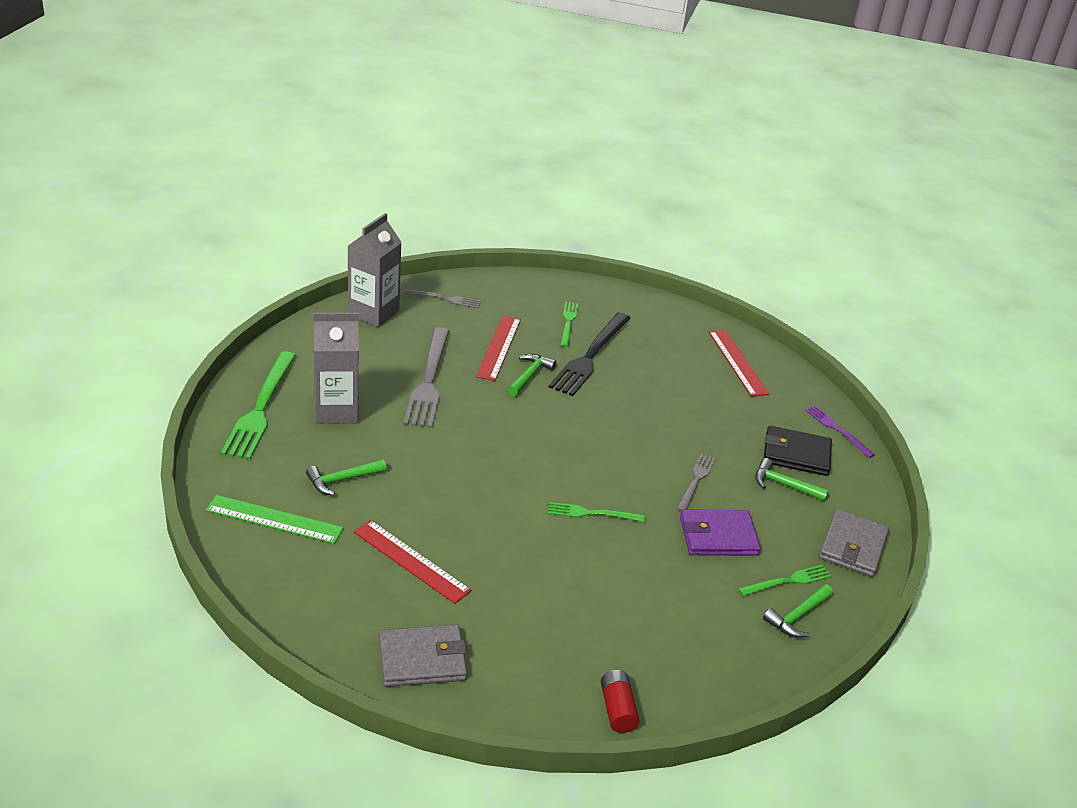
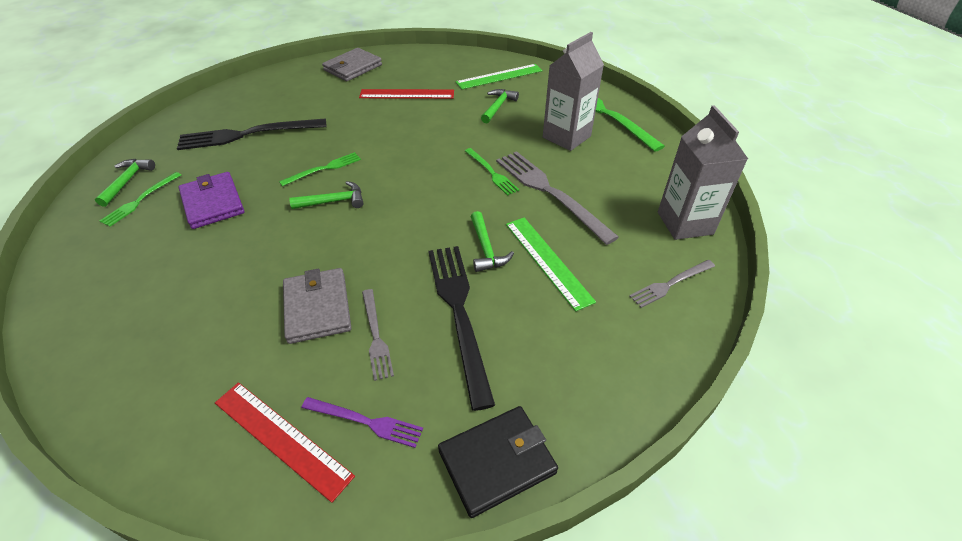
camera: 145 degrees right, 10 degrees up
red ruler [476,316,521,381] -> green ruler [506,217,596,311]
green fork [561,302,578,347] -> green fork moved to [465,148,519,196]
red battery [601,670,640,733] -> none
grey fork [677,454,716,511] -> grey fork moved to [362,289,394,381]
purple wallet [680,509,761,556] -> purple wallet turned 75 degrees counterclockwise [179,172,245,229]
green hammer [755,458,829,501] -> green hammer moved to [289,181,363,209]
black wallet [764,426,832,476] -> black wallet moved to [438,406,558,518]
purple fork [805,406,875,458] -> purple fork moved to [301,397,423,448]
grey wallet [819,509,889,577] -> grey wallet moved to [283,268,351,344]
none -> black fork [177,118,327,150]

